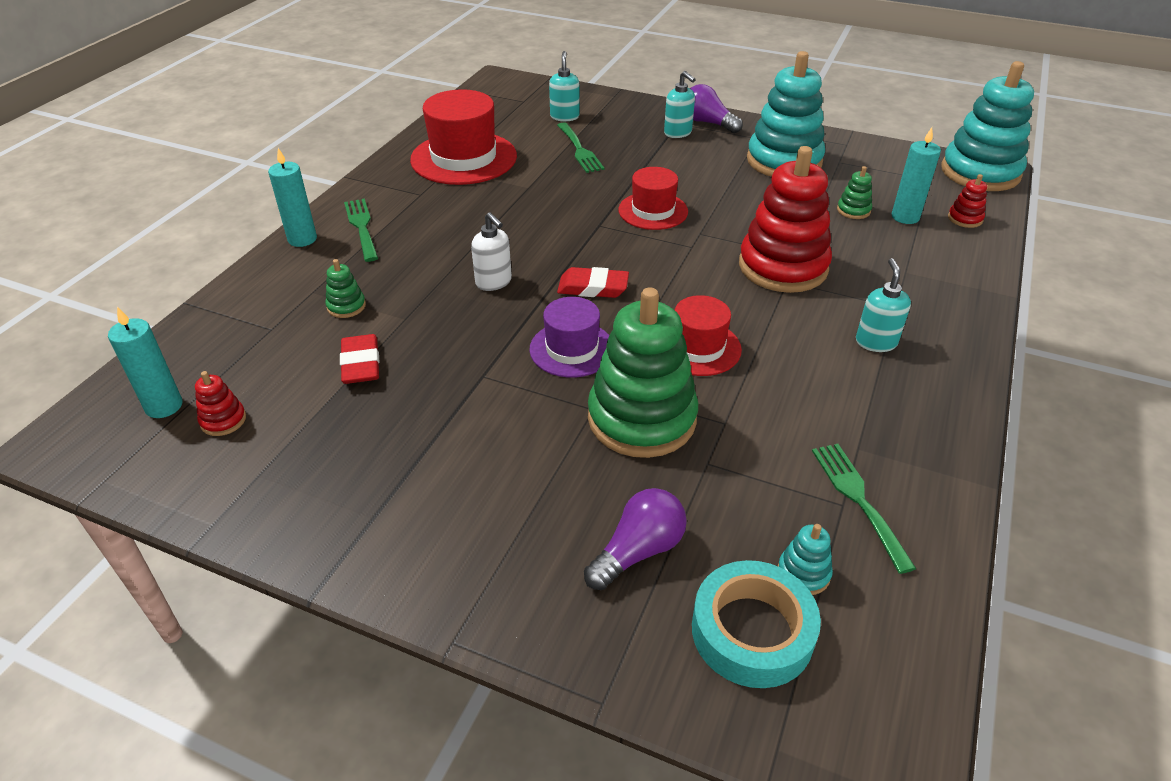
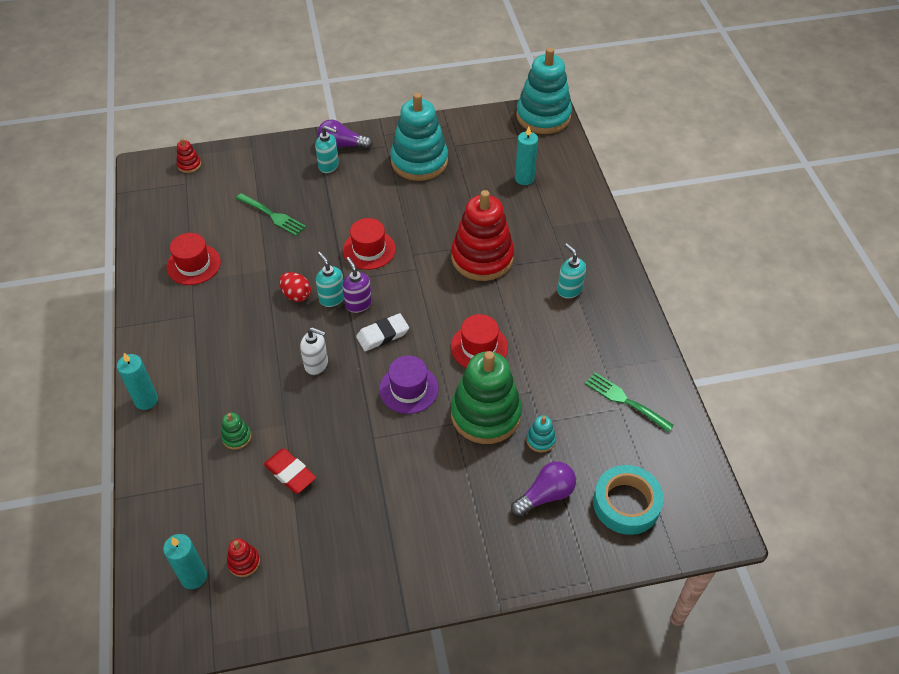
camera: 35 degrees left, 10 degrees up
green fork [344,199,378,262] -> none
red hat [410,89,517,185] -> red hat [166,233,221,285], size x0.60
turquoise soap dispenser [549,51,580,122] -> turquoise soap dispenser moved to [316,252,344,307]
red eraser [557,267,629,298] -> white eraser [356,313,409,351]
purple light bulb [584,488,687,590] -> purple light bulb turned 45 degrees clockwise [511,461,576,517]
turquoise stacking toy [778,524,833,595] -> turquoise stacking toy moved to [526,415,556,453]
green stacking toy [837,166,872,219] -> none
red stacking toy [948,174,987,228] -> red stacking toy moved to [177,138,201,173]
none -> red egg [279,272,311,302]
none -> purple soap dispenser [342,257,372,313]

